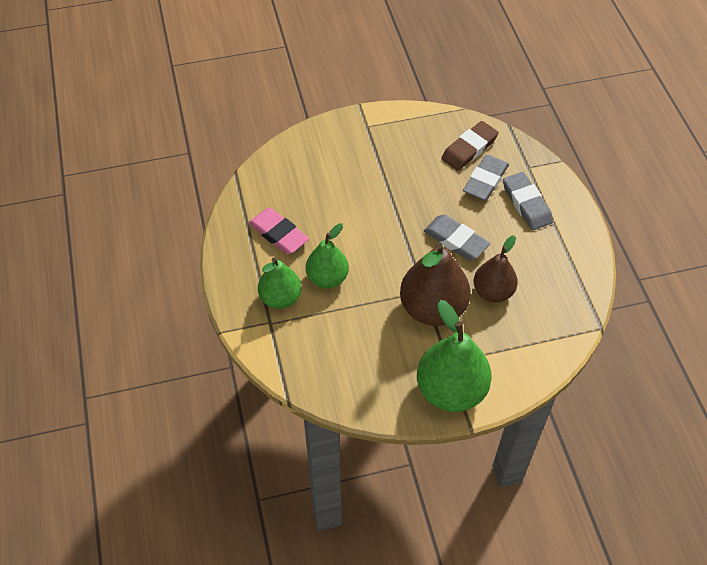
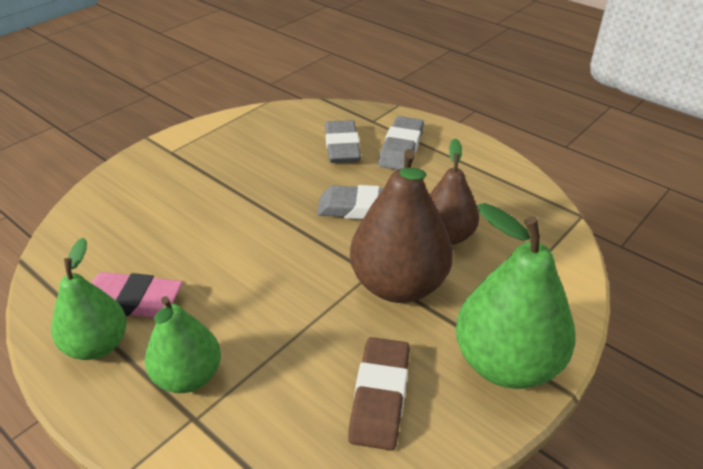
camera: 35 degrees left, 15 degrees down
green pear [306,223,349,288] -> green pear moved to [51,237,127,360]
brown eraser [441,121,499,171] -> brown eraser moved to [348,337,410,451]
grey eraser [503,172,553,230] -> grey eraser turned 75 degrees clockwise [378,116,424,170]

